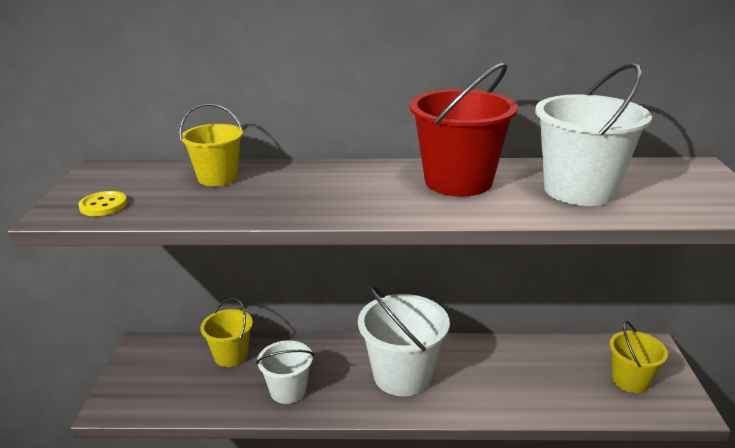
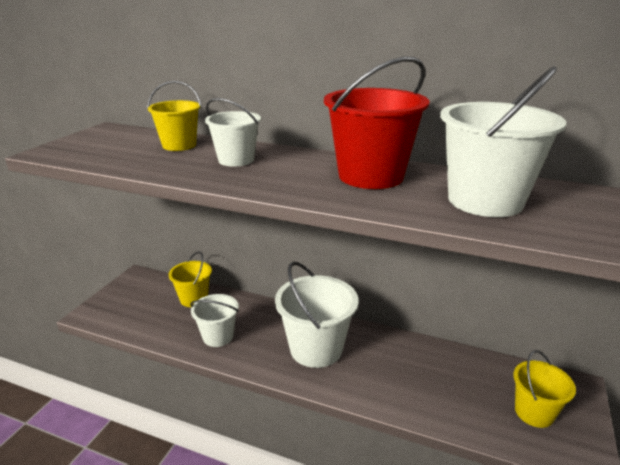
camera: 20 degrees right, 0 degrees up
yellow button [78,191,127,216] -> none
none -> white bucket [205,98,261,167]

